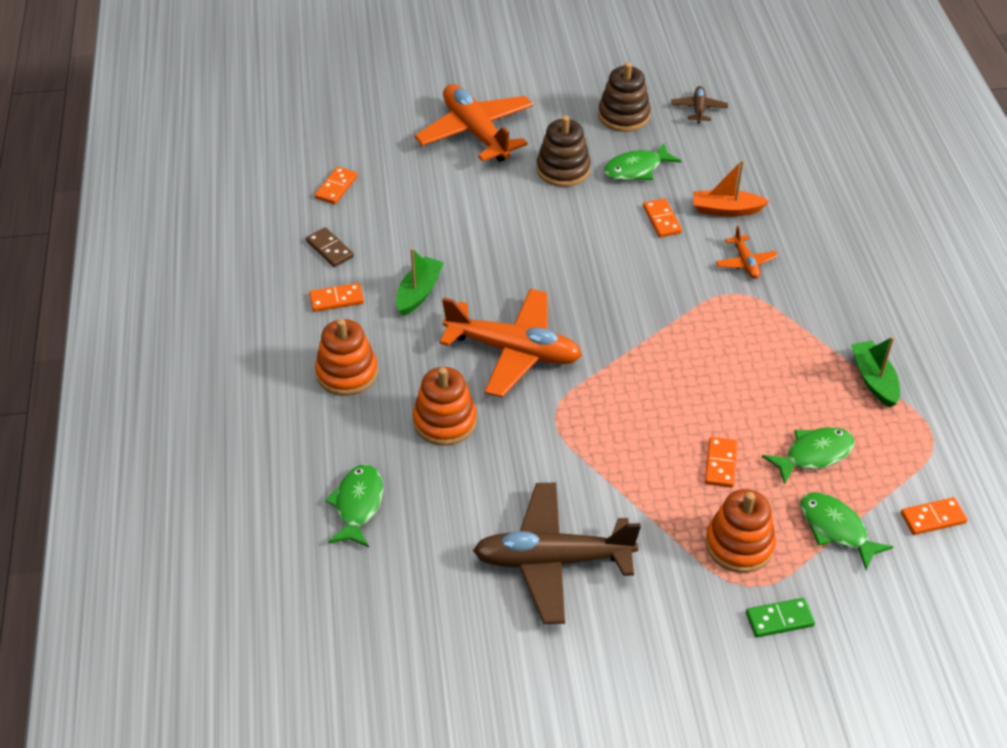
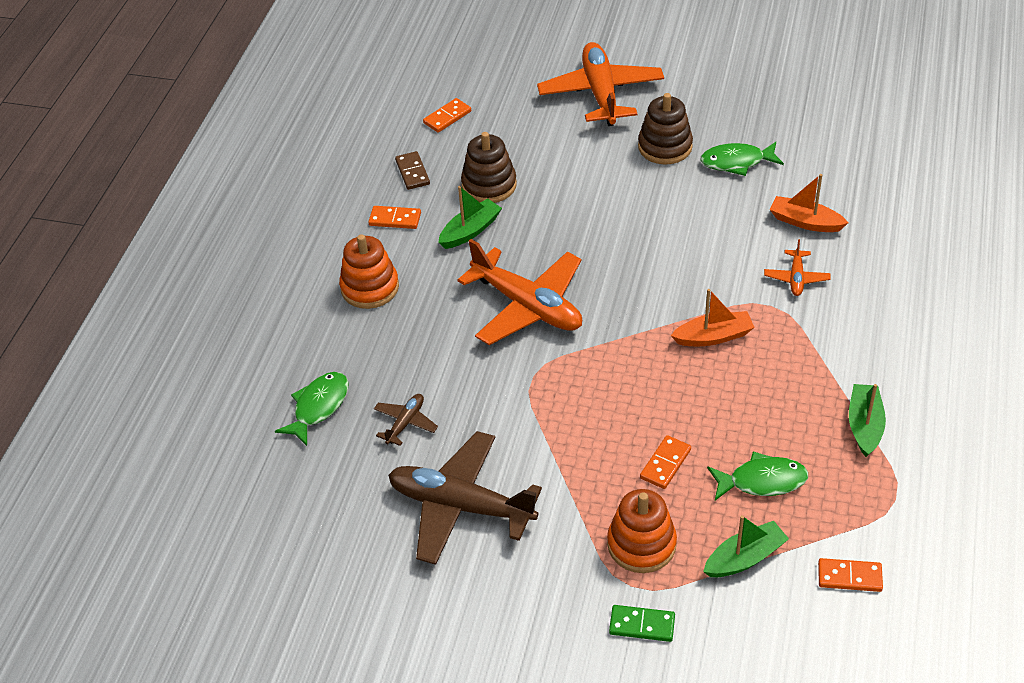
camera: 25 degrees right, 0 degrees up
orange stacking toy [413,367,477,446] -> none
brown stacking toy [598,62,651,132] -> brown stacking toy moved to [461,132,517,203]
orange domino [643,198,682,237] -> none
brown plane [671,86,728,124] -> brown plane moved to [374,394,438,446]
green fish [800,493,893,570] -> green boat [703,515,789,577]
none -> orange boat [671,289,755,346]

